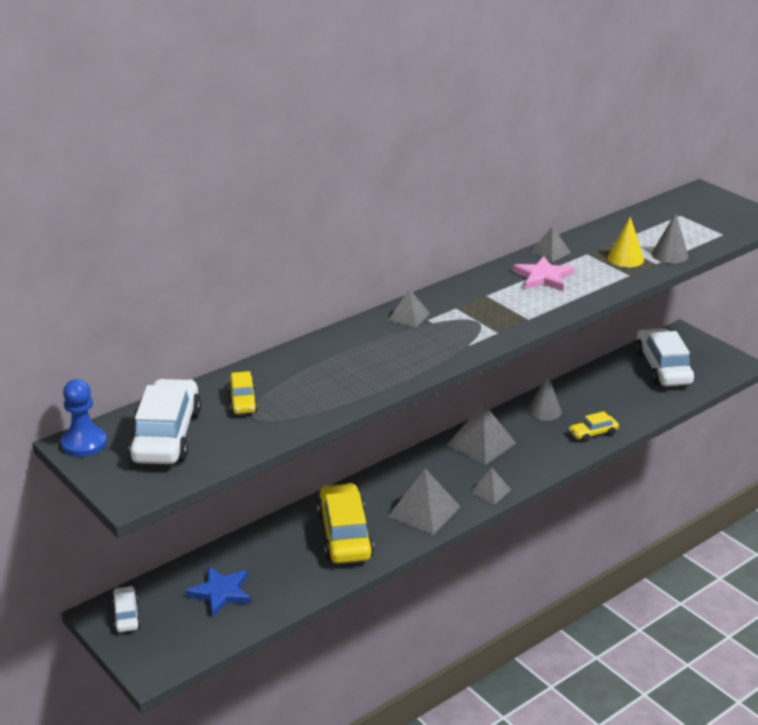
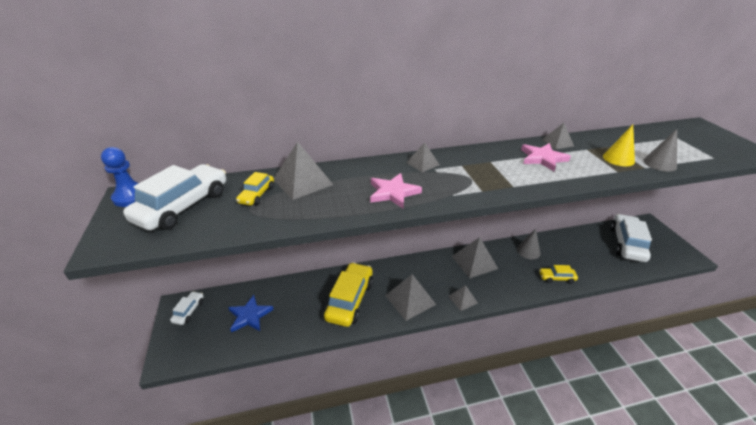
camera: 25 degrees right, 5 degrees up
none -> grey pyramid [274,142,333,200]
none -> pink star [370,173,422,208]

